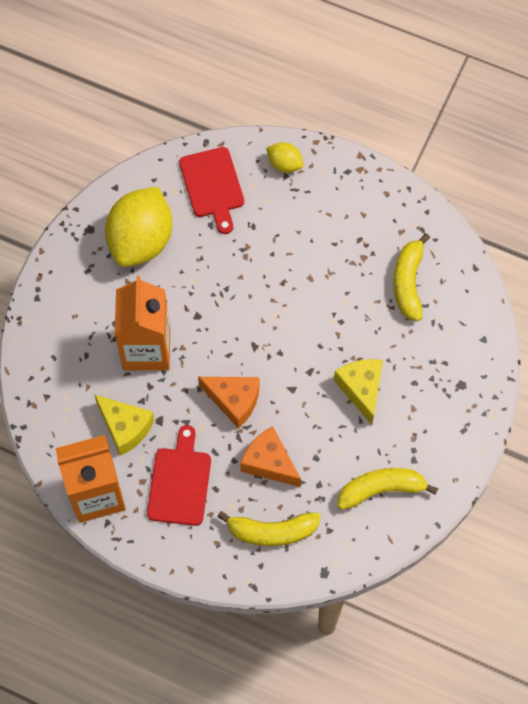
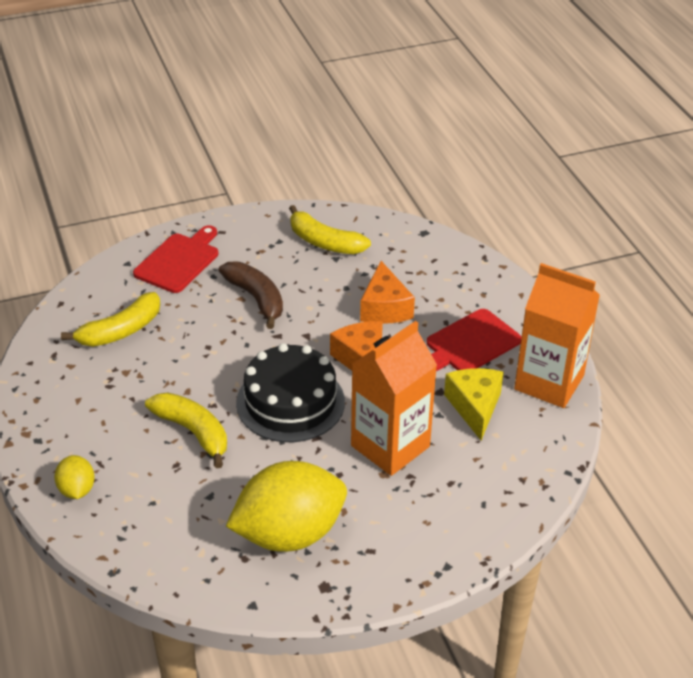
camera: 135 degrees left, 25 degrees down
red cutting board [179,147,244,234] -> red cutting board moved to [133,225,218,293]
yellow banana [217,511,321,546] -> yellow banana moved to [145,393,227,468]
yellow cheese [334,359,383,425] -> brown banana [219,261,283,329]
none -> black cake [236,343,345,442]

